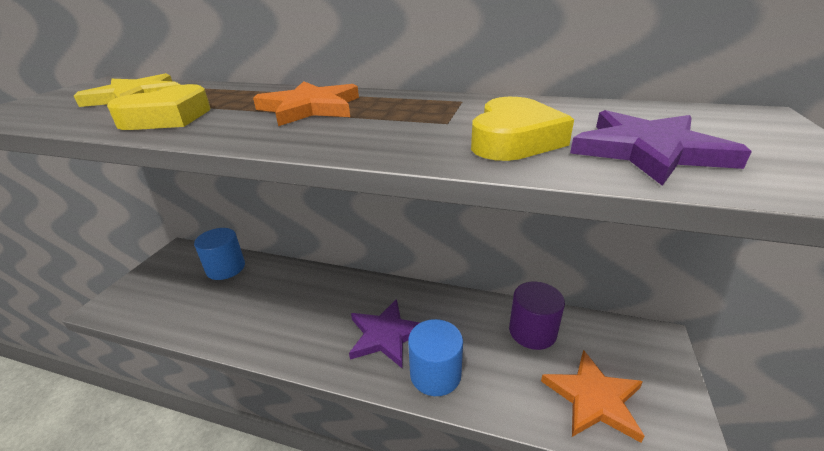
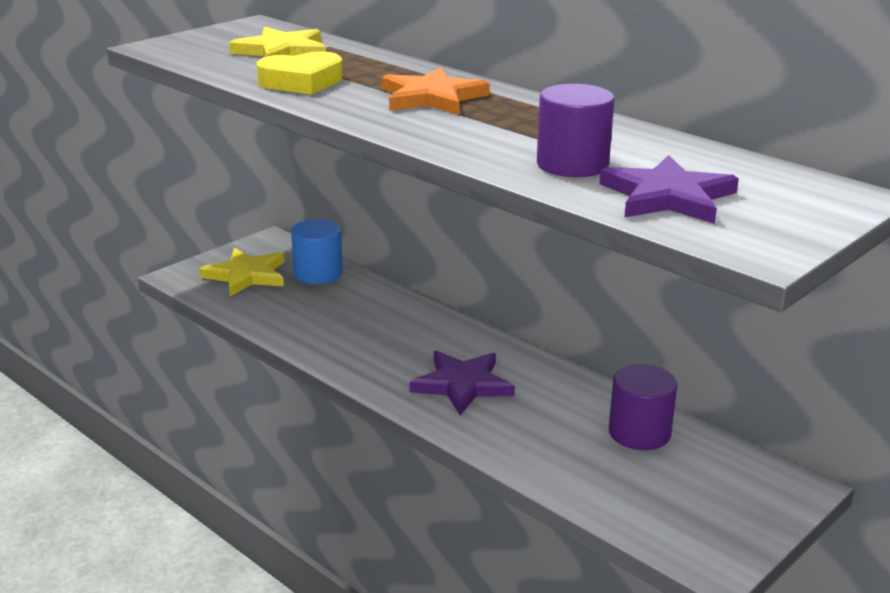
camera: 25 degrees right, 5 degrees down
blue cylinder [408,319,463,396] -> none
yellow heart [471,97,574,161] -> purple cylinder [537,84,614,177]
orange star [541,350,645,443] -> none
none -> yellow star [199,248,284,296]

